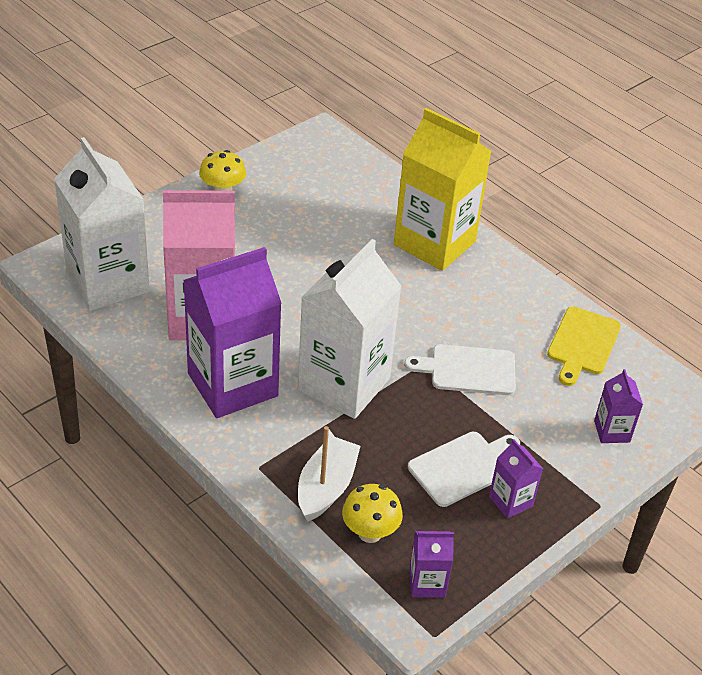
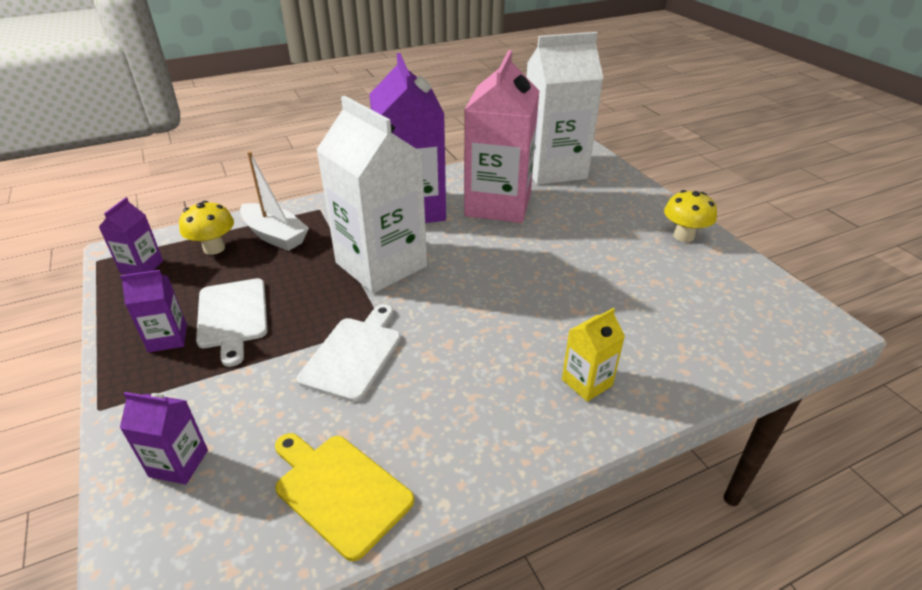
camera: 110 degrees right, 5 degrees down
yellow carton [394,108,492,271] -> yellow carton [562,308,625,402], size x0.44

